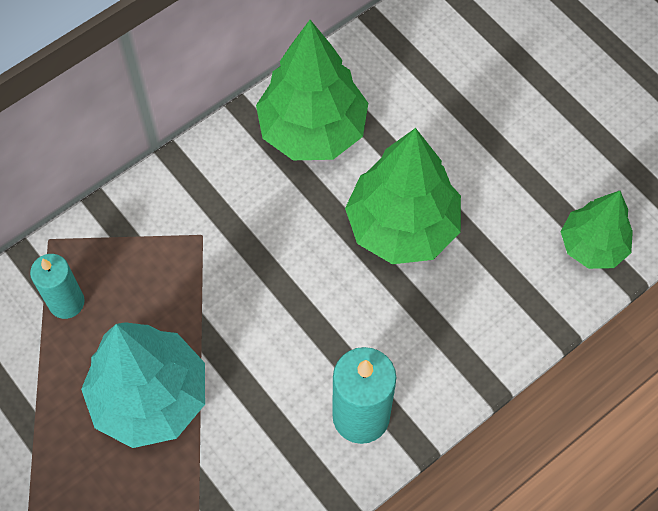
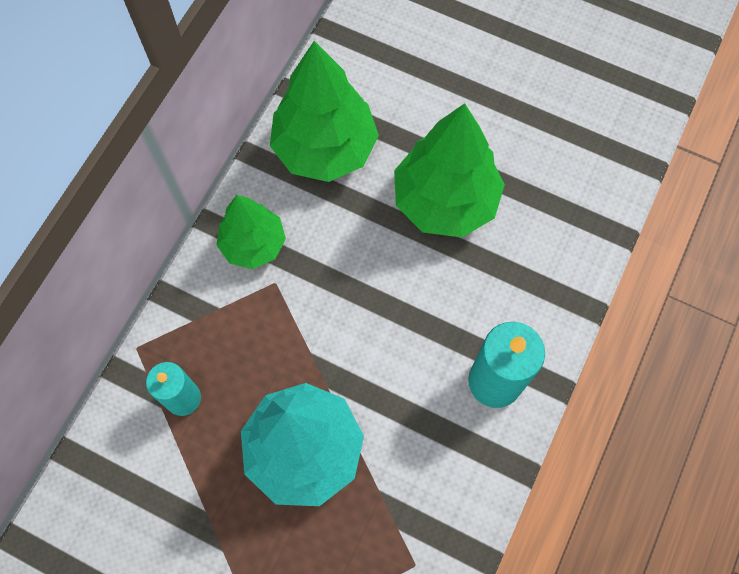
camera: 25 degrees left, 5 degrees up
green tree [561,191,633,269] -> green tree moved to [217,195,286,269]

